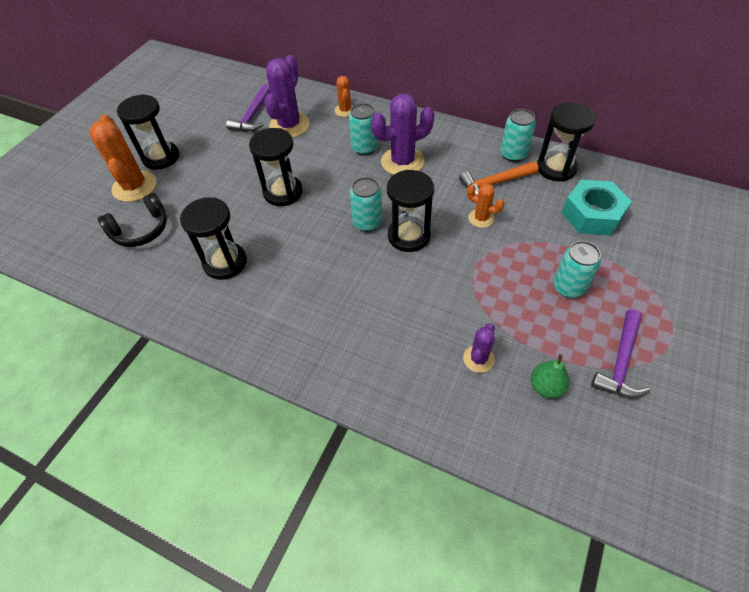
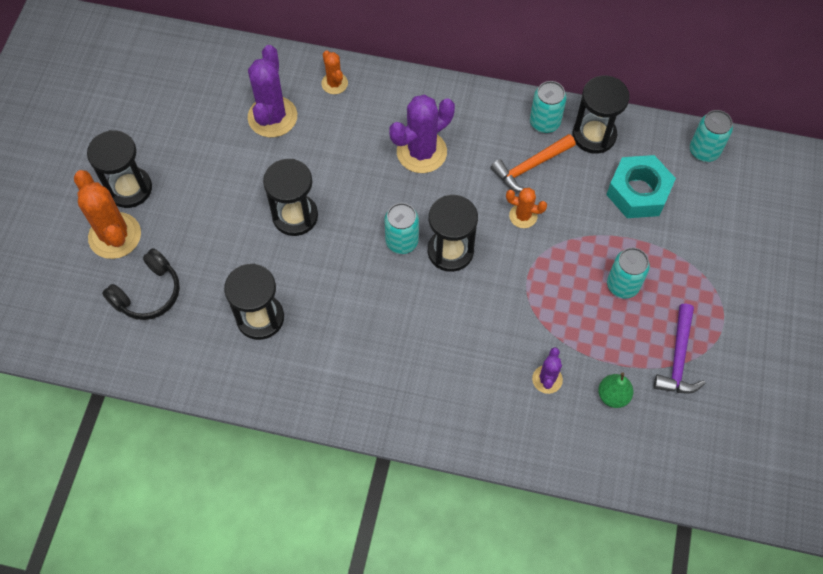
camera: 15 degrees left, 10 degrees up
purple hammer [226,84,270,132] -> none
turquoise can [349,103,378,155] -> turquoise can moved to [690,110,733,162]

